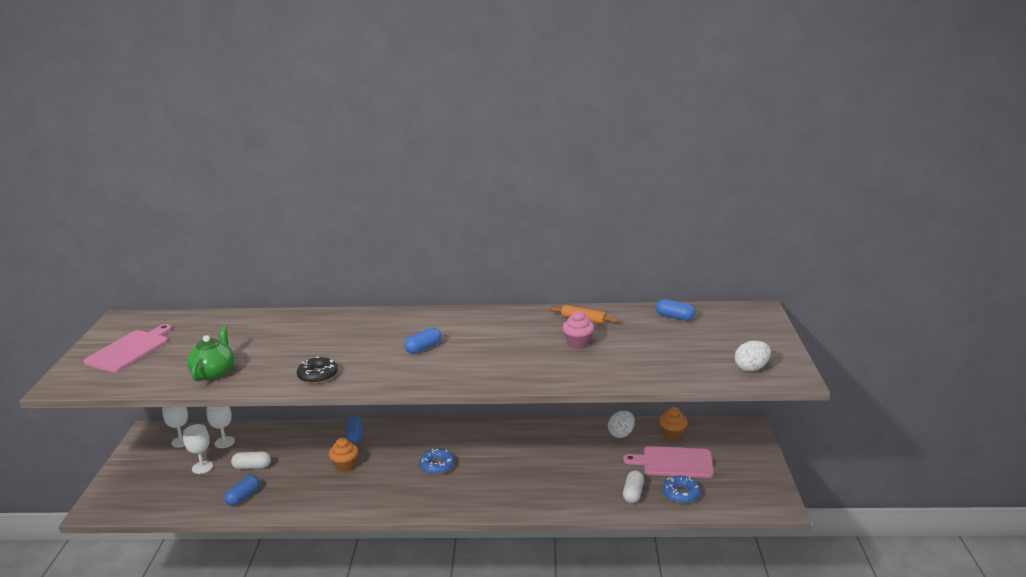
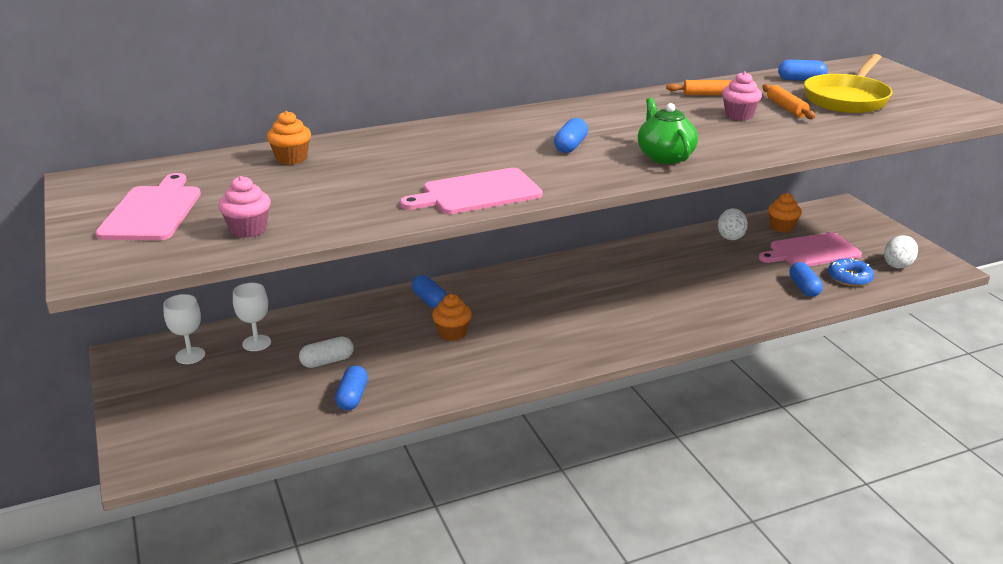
camera: 25 degrees left, 5 degrees up
white goblet [183,424,213,474] -> none
green teapot [187,326,234,382] -> green teapot moved to [638,98,698,164]
black donut [297,357,338,384] -> pink cutting board [400,168,543,214]
blue donut [419,449,455,475] -> none
white capsule [623,470,644,503] -> blue capsule [789,262,823,297]
white egg [735,341,771,371] -> white egg moved to [884,235,918,268]
none -> pink cupcake [219,176,271,238]
none -> orange cupcake [267,111,311,165]
none -> orange rolling pin [762,84,815,119]
none -> yellow pan [804,54,892,113]

